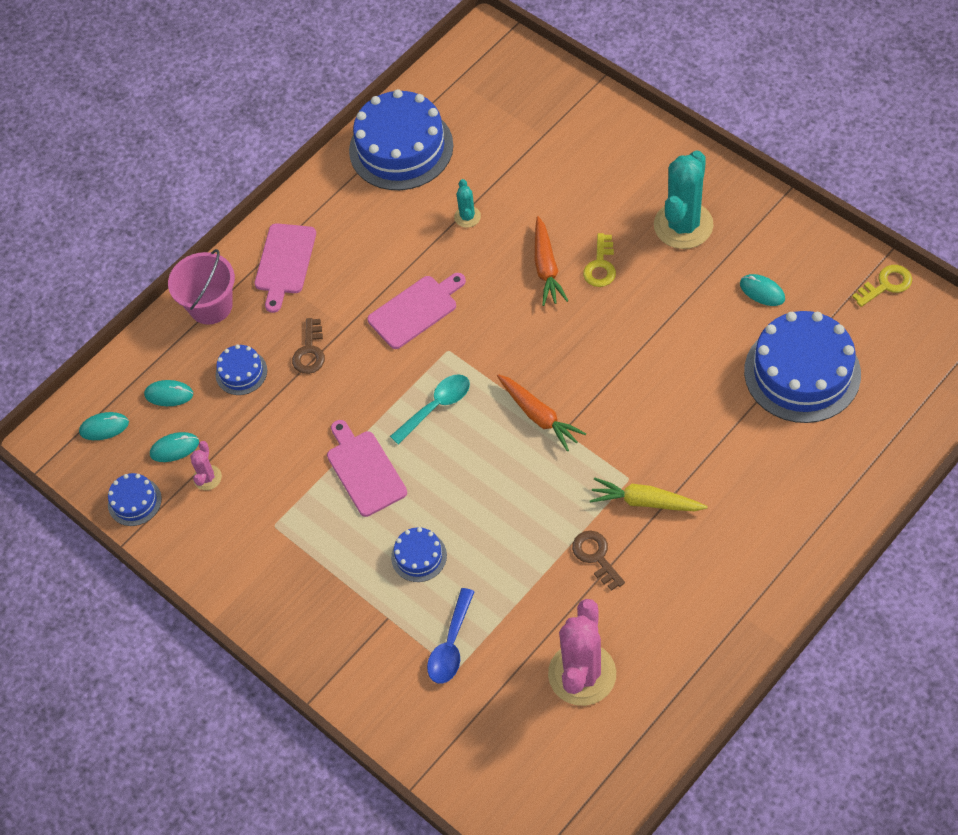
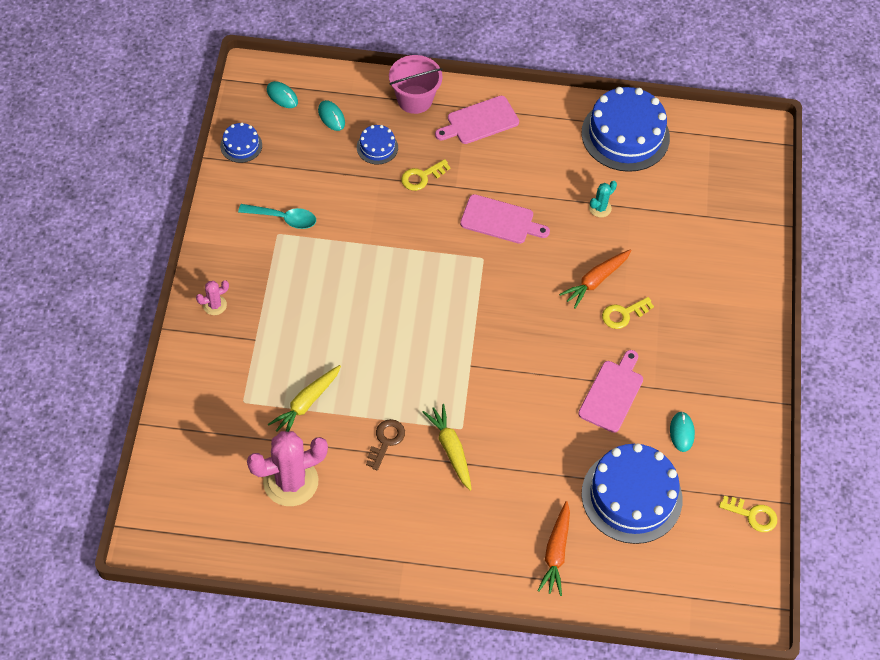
camera: 45 degrees right, 0 degrees up
turquoise mouse [150,432,199,462] -> none
pink cactus [190,441,222,490] -> pink cactus moved to [196,280,229,315]
brown key [292,318,325,374] -> yellow key [401,159,451,191]
pink cutting board [327,420,407,517] -> pink cutting board moved to [578,350,643,433]
turquoise spoon [390,374,470,445] -> turquoise spoon moved to [238,204,316,229]
blue cake [391,527,447,582] -> none
blue spoon [427,588,475,684] -> none
orange carrot [497,374,586,452] -> orange carrot moved to [537,501,570,596]
turquoise cactus [654,150,714,249] -> none
none -> yellow carrot [268,365,341,432]

